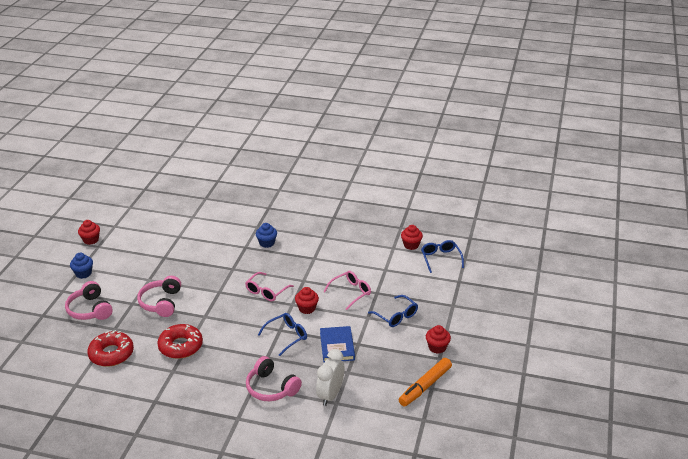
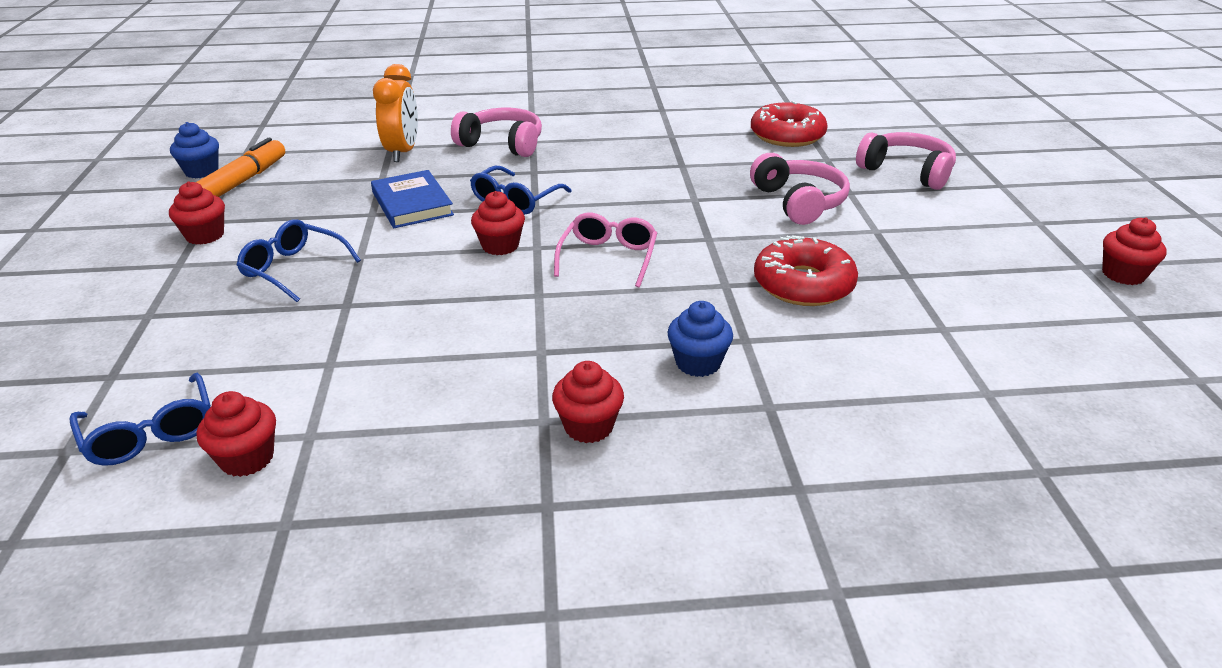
camera: 160 degrees right, 0 degrees up
blue cupcake [70,253,93,279] -> blue cupcake moved to [170,122,219,178]
red donut [157,324,203,359] -> red donut moved to [754,236,858,306]
white clock [316,349,345,406] -> orange clock [373,64,418,162]
pink glasses [323,271,371,310] -> none
none -> red cupcake [552,361,624,443]

